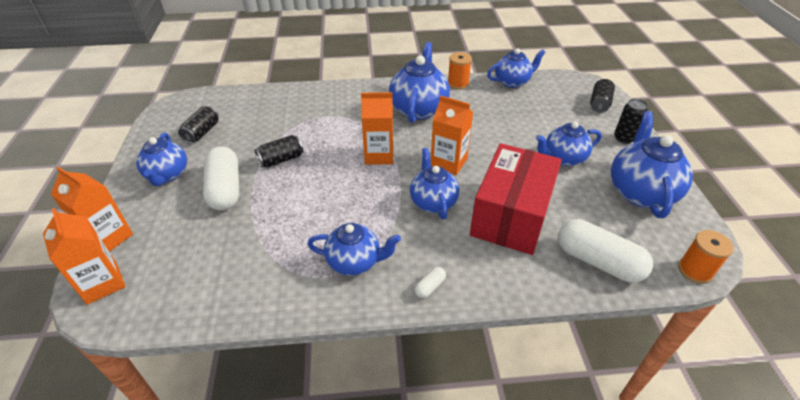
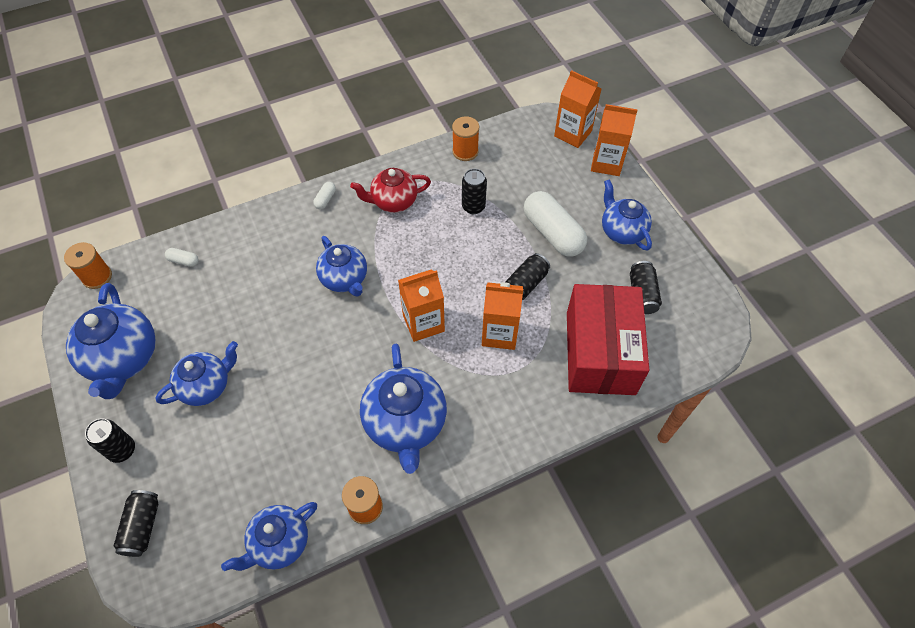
camera: 160 degrees right, 15 degrees up
blue teapot [308,223,401,276] -> red teapot [350,168,431,213]
orange carton [431,96,473,175] -> orange carton moved to [482,282,523,350]
red box [470,143,562,255] -> red box moved to [567,284,649,395]
white capsule [558,219,653,283] -> white capsule [165,248,199,267], size x0.42
none -> orange spool [452,116,479,161]
none -> black can [462,169,487,214]

